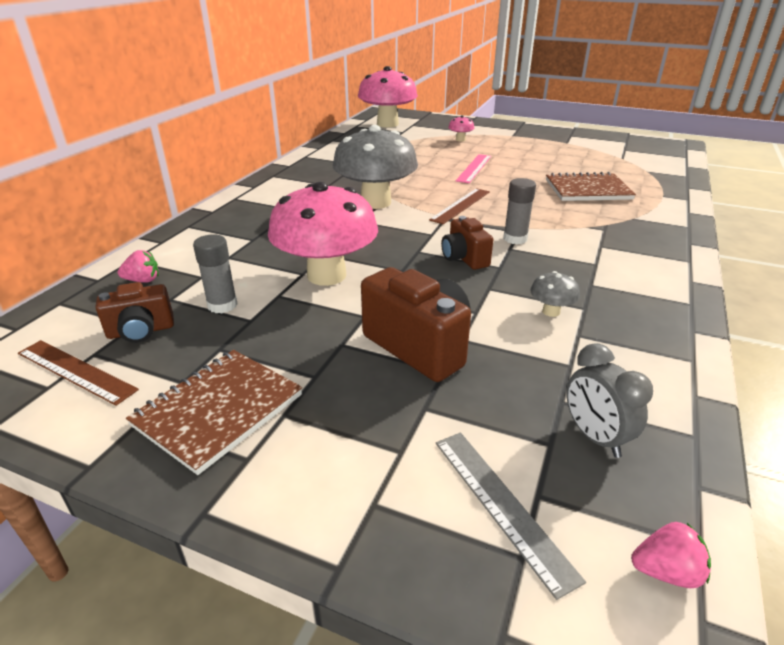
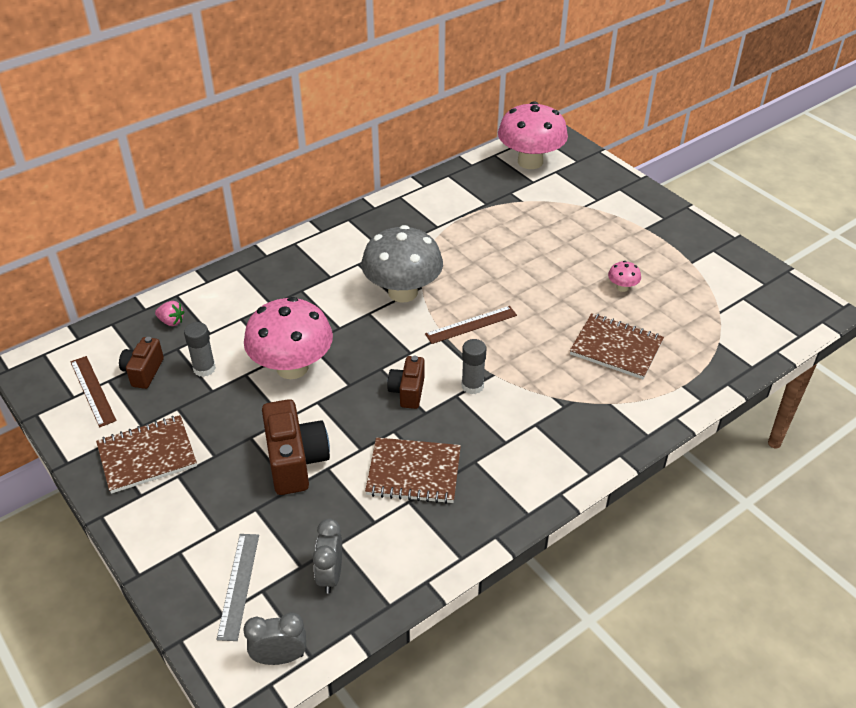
camera: 30 degrees right, 10 degrees up
brown camera [96,282,174,343] -> brown camera turned 90 degrees clockwise [119,337,164,389]
pink mushroom [448,115,474,141] -> pink mushroom moved to [608,261,641,292]
pink ruler [456,154,491,183] -> none
grey mushroom [530,271,580,317] -> brown notebook [365,437,461,504]
pink strawberry [631,522,711,588] -> grey clock [243,613,306,665]

